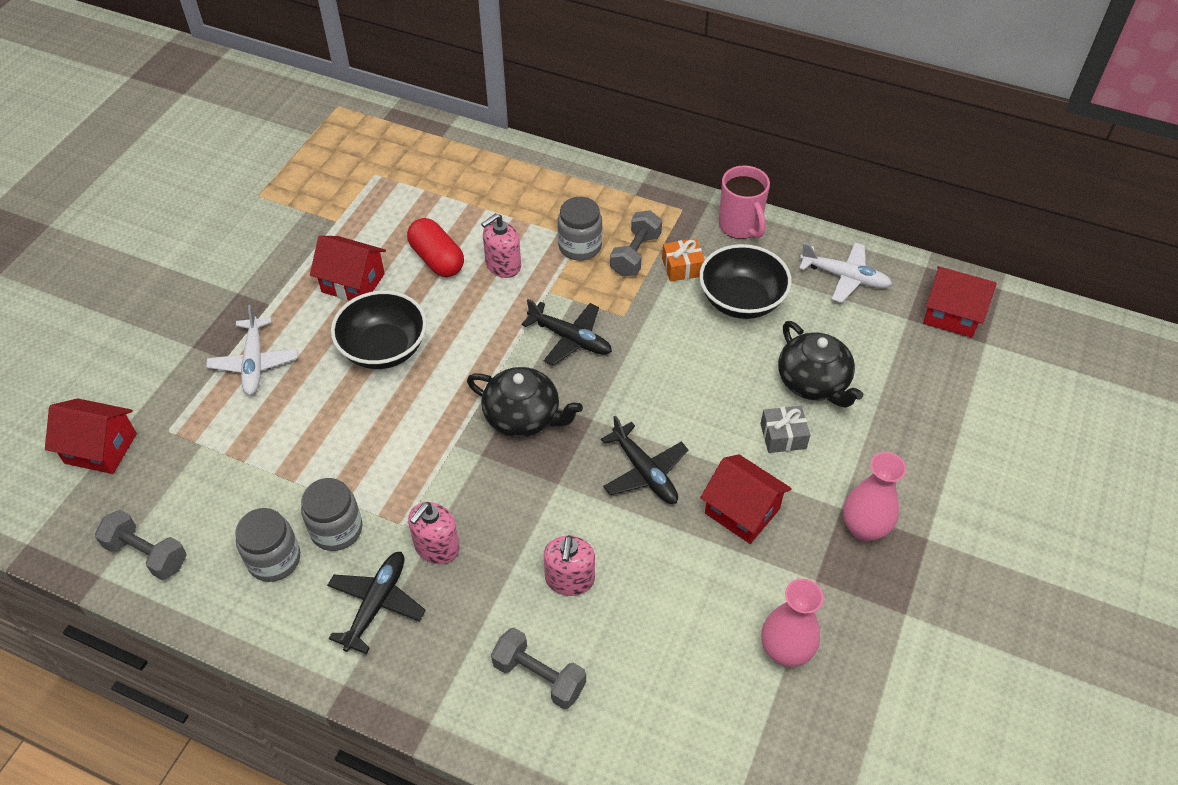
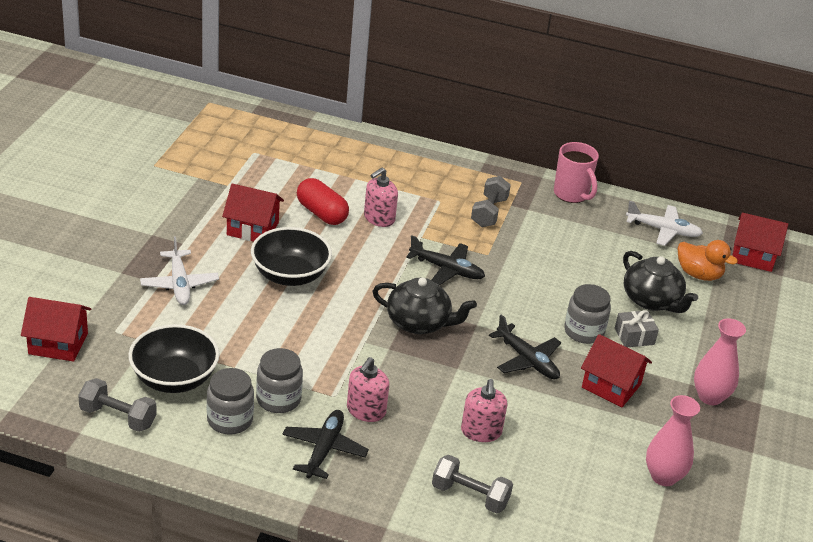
camera: 10 degrees left, 15 degrees down
grey jar [558,197,602,261] -> grey jar moved to [564,284,611,344]
orange gift [662,238,705,282] -> none
black bowl [699,244,792,319] -> black bowl moved to [128,324,219,393]
none -> orange duck [678,240,738,281]

